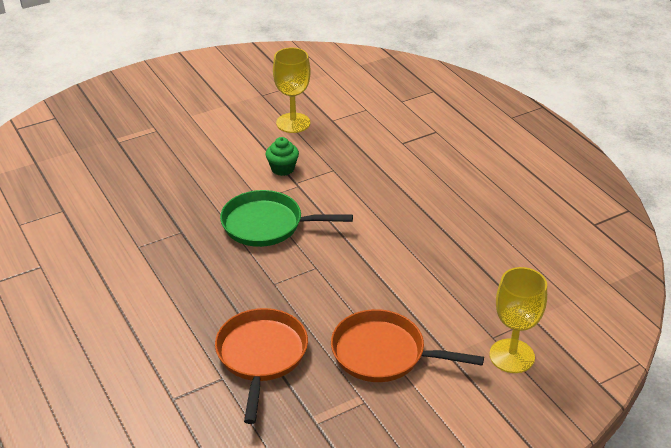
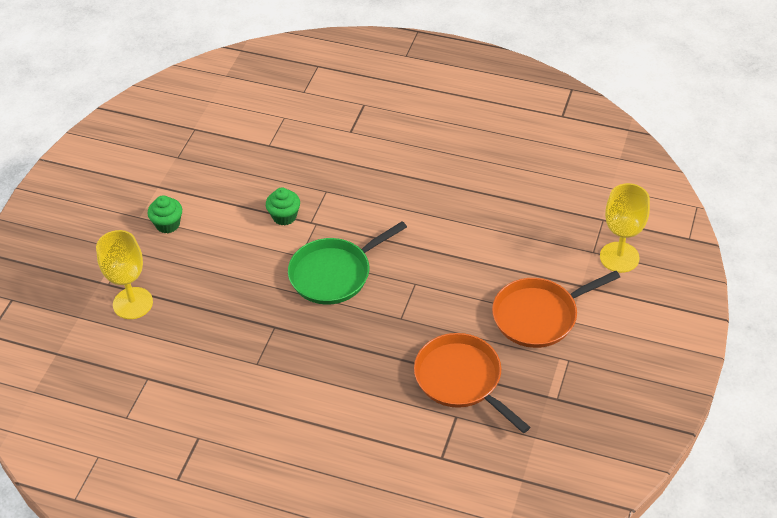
camera: 40 degrees left, 10 degrees up
yellow goblet [273,47,311,133] -> yellow goblet moved to [96,230,153,319]
none -> green cupcake [148,195,182,233]

